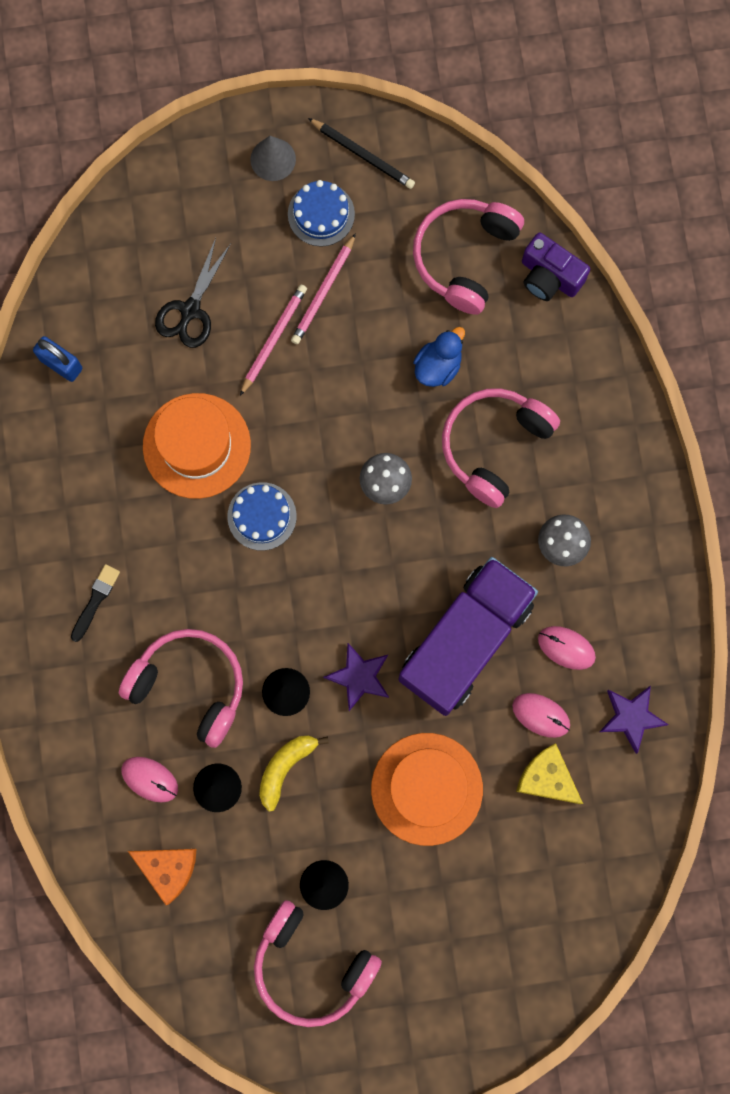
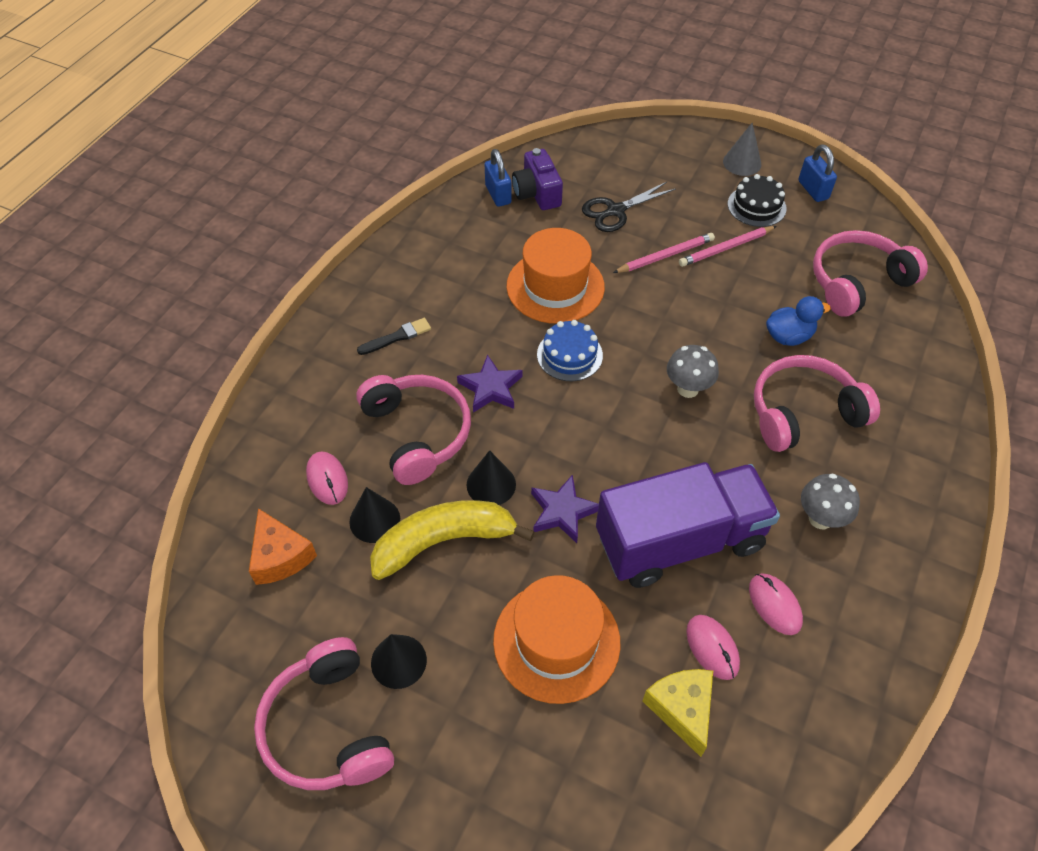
camera: 35 degrees right, 25 degrees down
yellow banana [259,736,329,812] -> yellow banana [370,500,535,580], size x1.63
blue cake [288,180,355,247] -> black cake [728,174,787,227]
black pencil [308,118,415,189] -> blue padlock [798,144,837,202]
purple camera [522,233,590,301] -> purple camera moved to [512,148,563,210]
purple star [599,686,669,754] -> purple star moved to [457,354,522,413]

